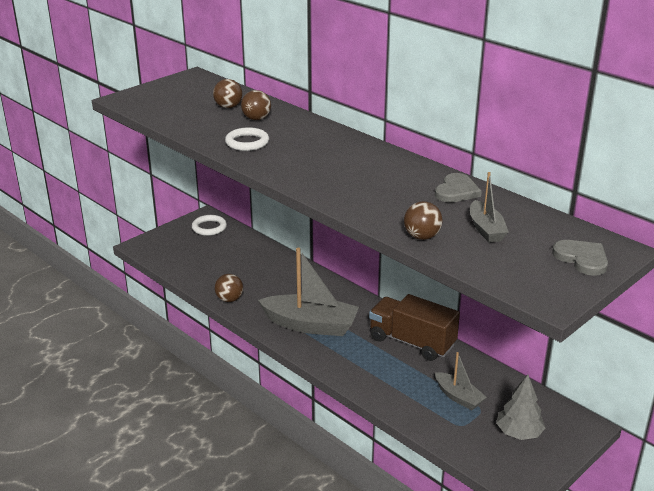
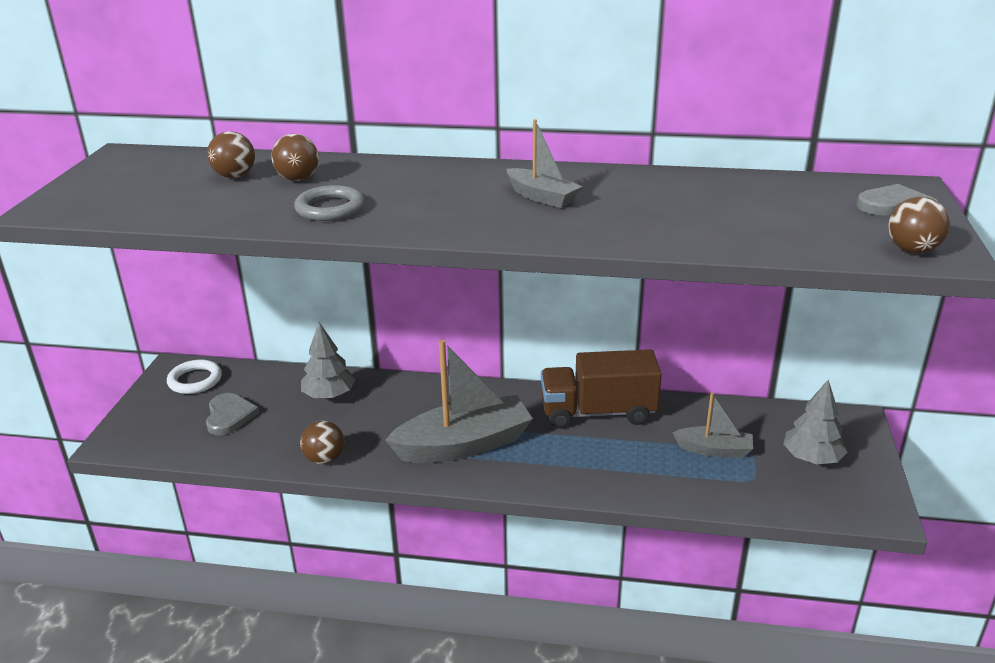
camera: 35 degrees left, 0 degrees up
white ring [225,127,269,151] -> grey ring [294,185,364,221]
brown ball [404,201,442,240] -> brown ball moved to [888,197,950,253]
grey heart [435,173,482,203] -> grey heart moved to [206,393,259,435]
grey boat [470,172,509,243] -> grey boat moved to [507,119,582,208]
none -> grey tree [301,322,356,399]

